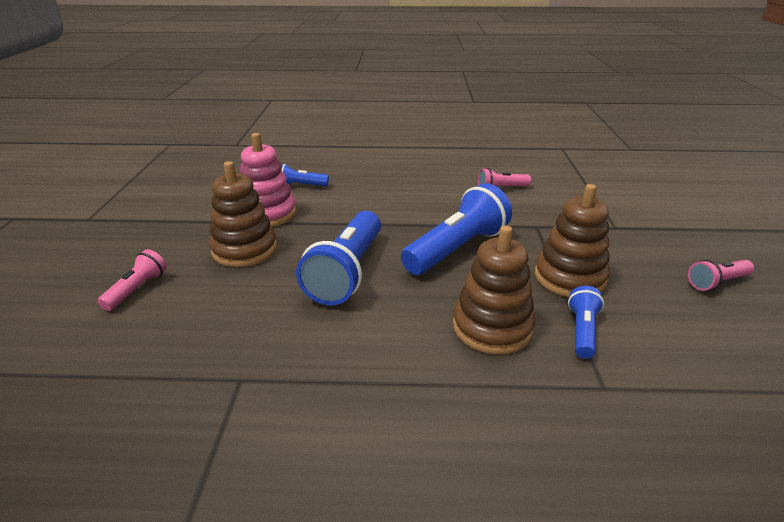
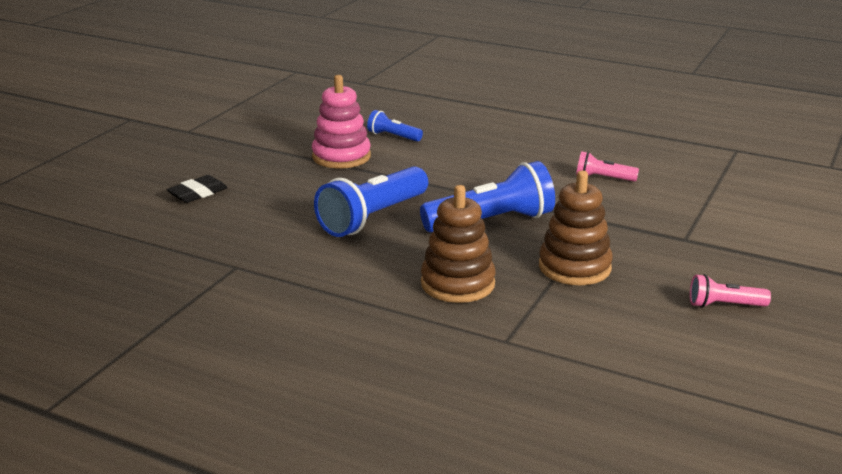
camera: 25 degrees right, 5 degrees down
pink flashlight [98,249,167,311] -> black eraser [167,175,228,203]
brown stacking toy [209,161,277,267] -> none
blue flashlight [568,286,604,359] -> none

